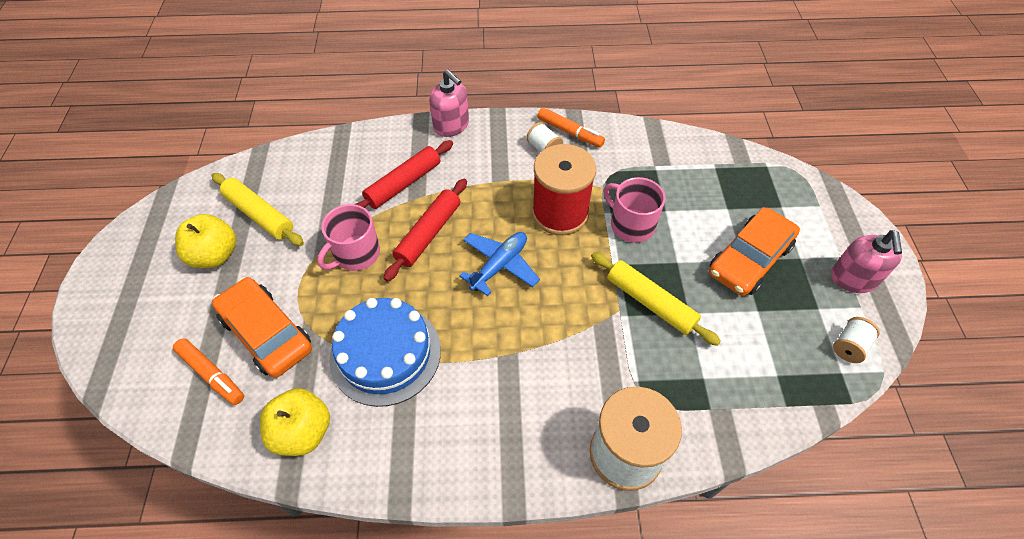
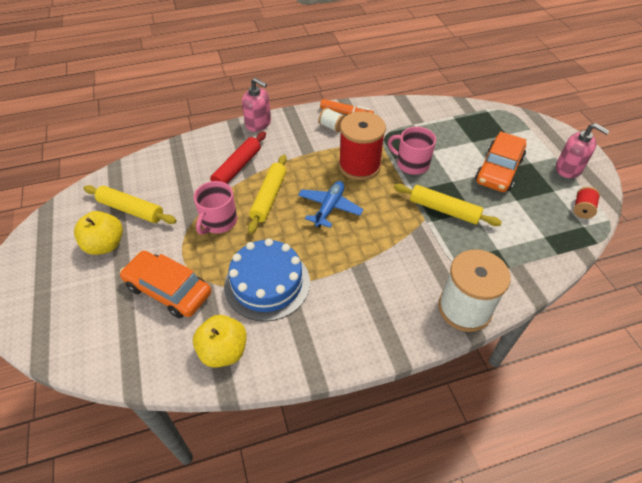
camera: 15 degrees left, 5 degrees down
orange marker [173,338,244,405] -> none
red rolling pin [384,179,467,281] -> yellow rolling pin [248,155,287,234]
pink soap dispenser [831,230,902,293] -> pink soap dispenser turned 45 degrees counterclockwise [556,123,609,178]
white spool [833,317,880,363] -> red spool [573,187,600,219]

